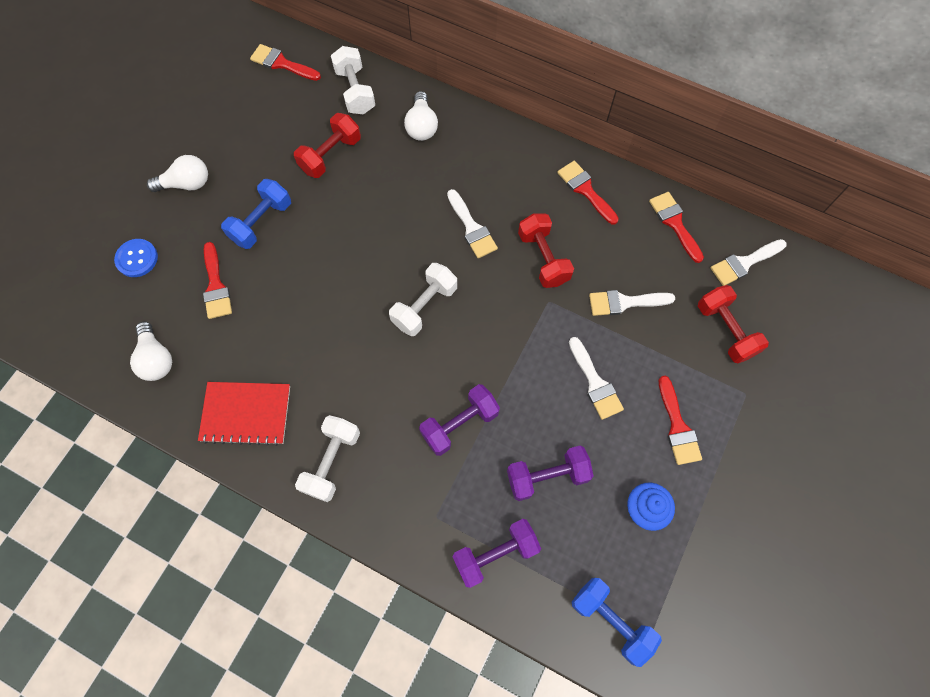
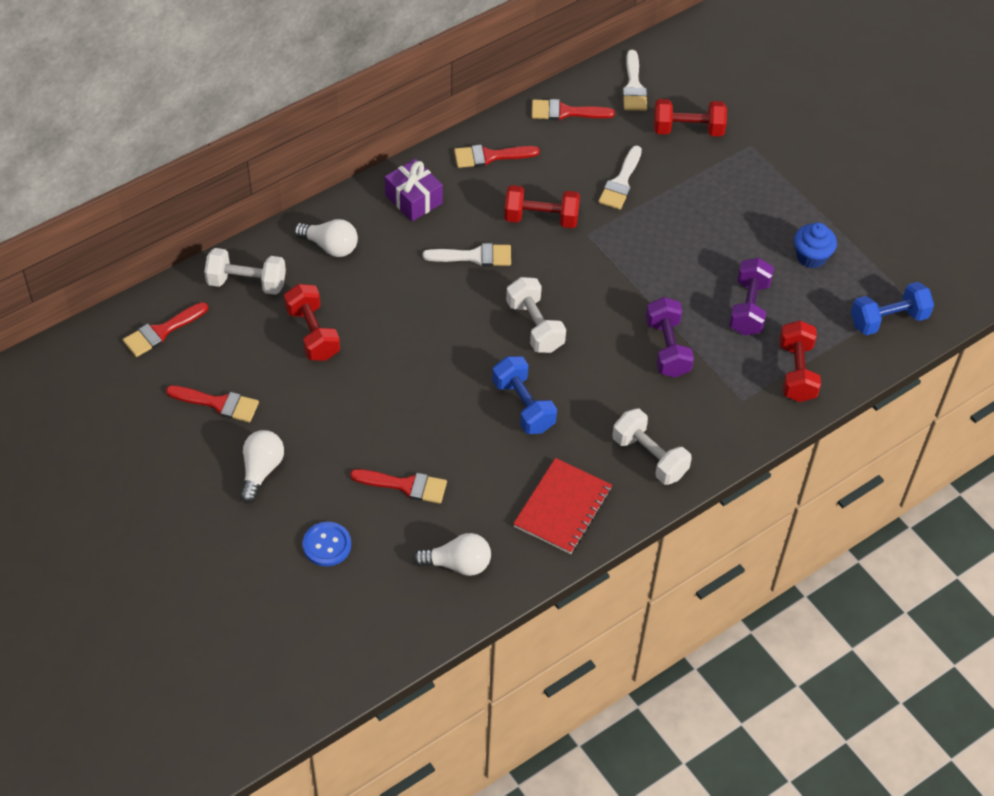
camera: 65 degrees left, 15 degrees down
blue dumbbell [221,179,291,249] -> blue dumbbell moved to [492,356,557,434]
purple dumbbell [453,519,541,588] -> red dumbbell [779,320,821,402]
white brush [569,337,624,420] -> none
red brush [659,376,702,465] -> red brush moved to [166,385,259,422]
none -> purple gift [385,159,443,221]

